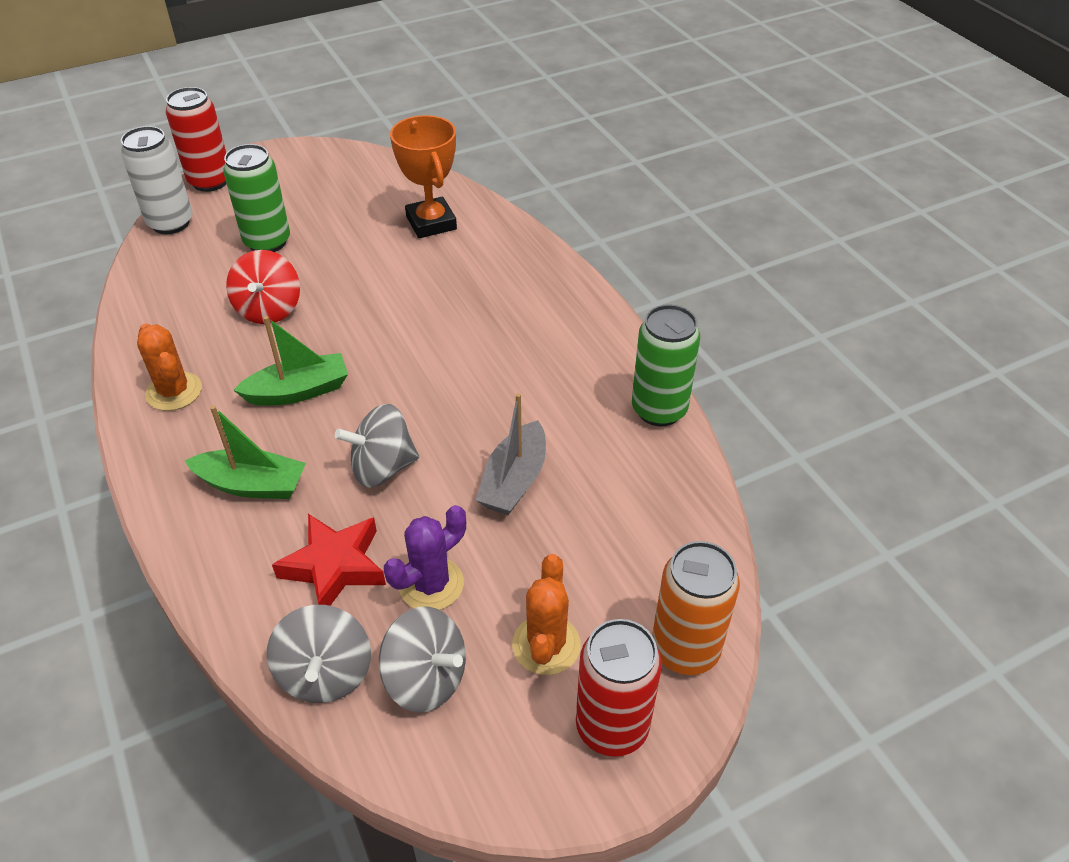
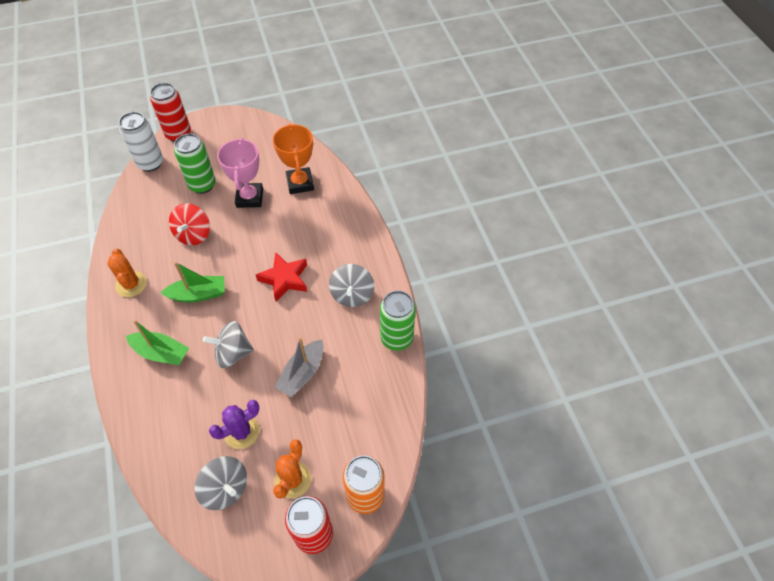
camera: 10 degrees right, 10 degrees up
grey spinning top [267,605,371,703] -> grey spinning top moved to [329,264,374,307]
red star [272,514,386,606] -> red star moved to [256,252,307,301]
none -> pink trophy [217,138,263,208]

